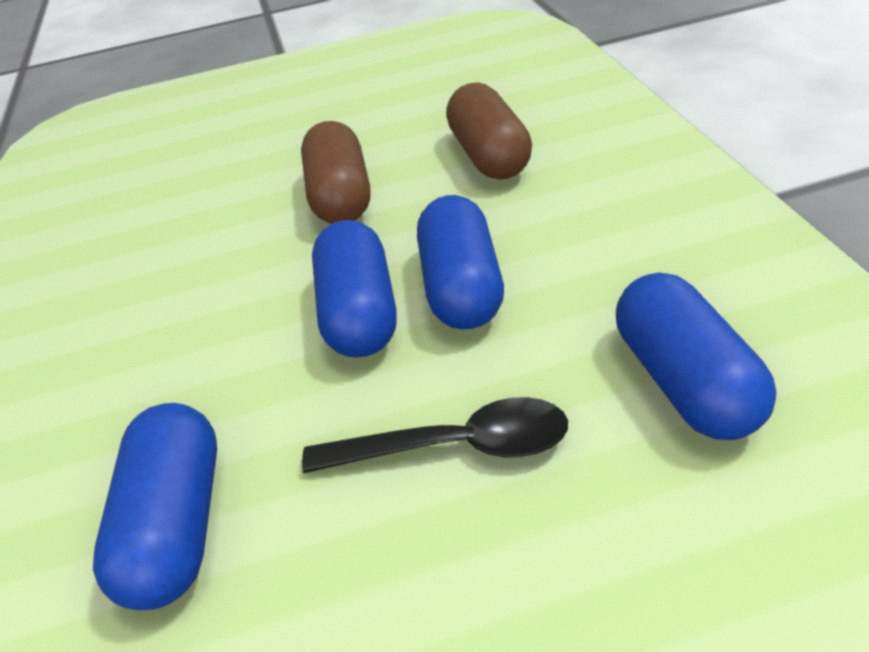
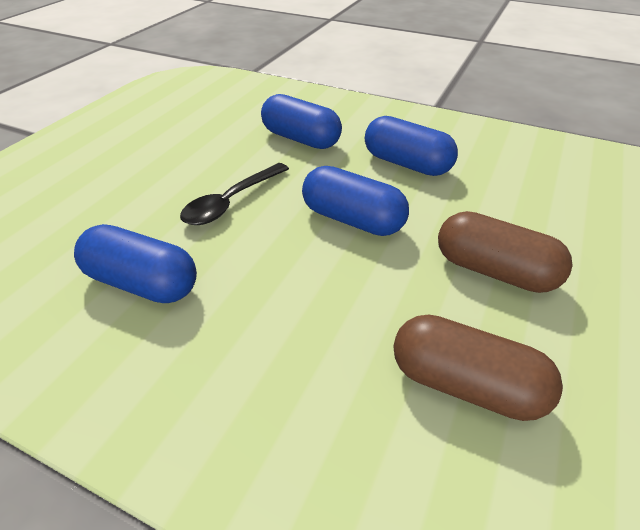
camera: 125 degrees right, 0 degrees up
blue capsule [417,195,504,329] -> blue capsule moved to [365,116,458,176]

